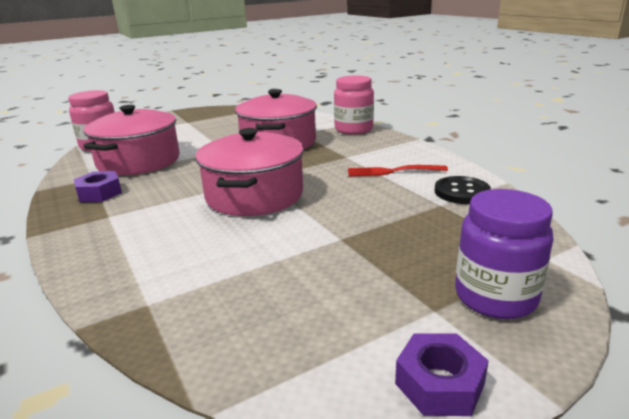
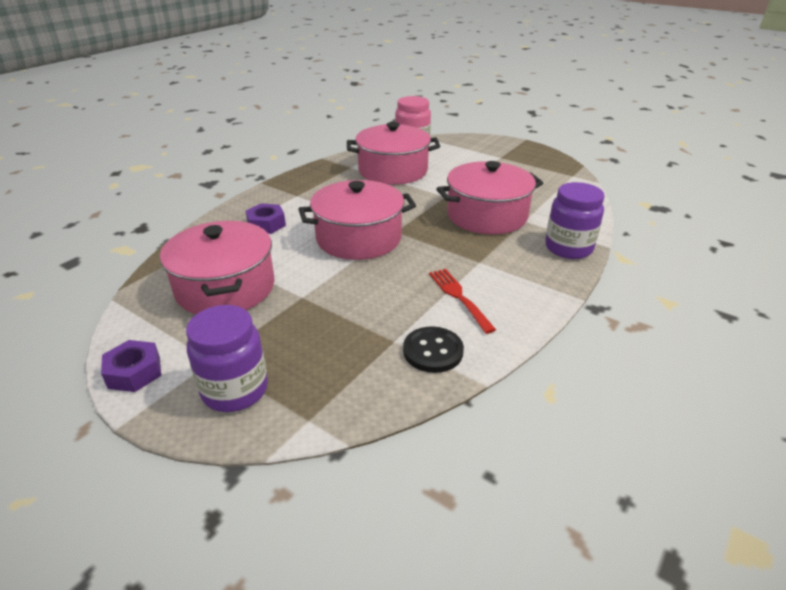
camera: 65 degrees right, 10 degrees up
purple nut [73,171,122,202] -> purple nut moved to [245,204,286,234]
pink jar [334,75,374,134] -> purple jar [545,182,605,259]
none -> pink pot [160,221,274,314]

